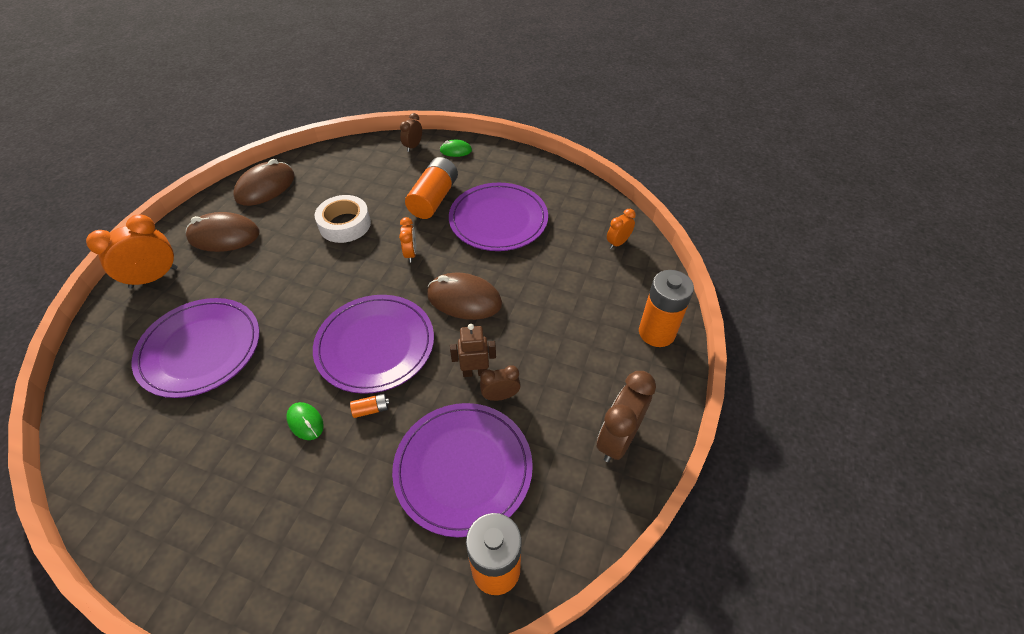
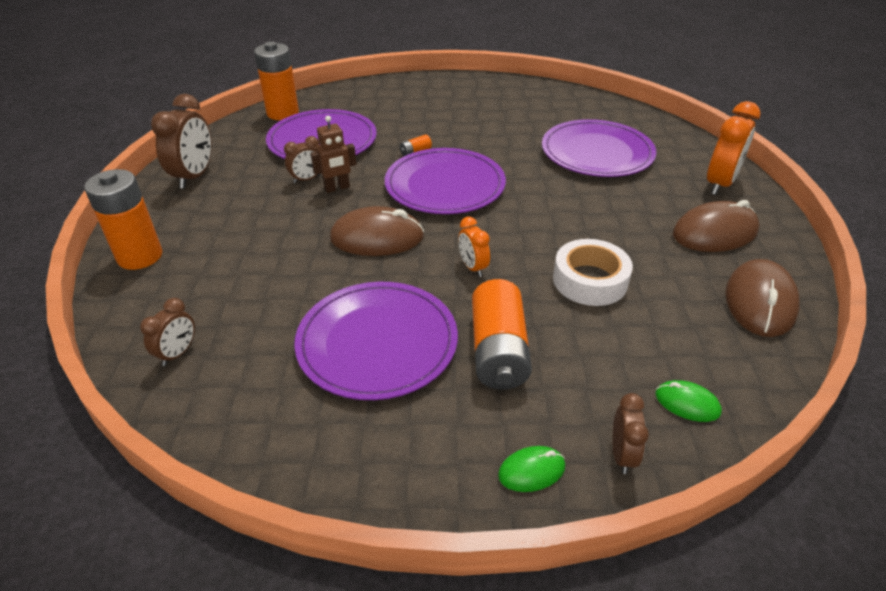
camera: 160 degrees right, 10 degrees down
green mouse [286,402,324,440] -> green mouse moved to [655,380,722,422]
orange clock [607,209,636,249] -> brown clock [140,298,195,366]

